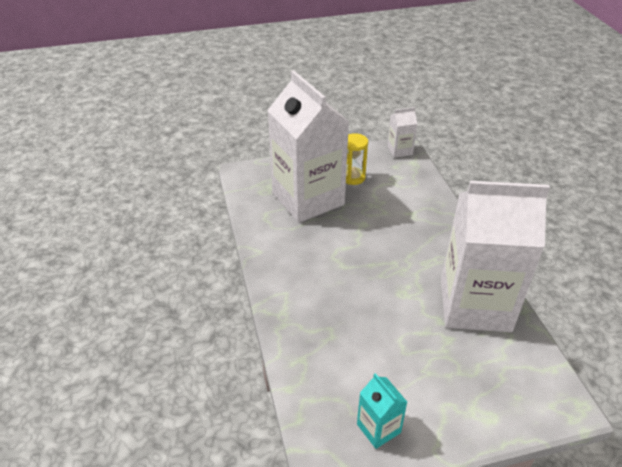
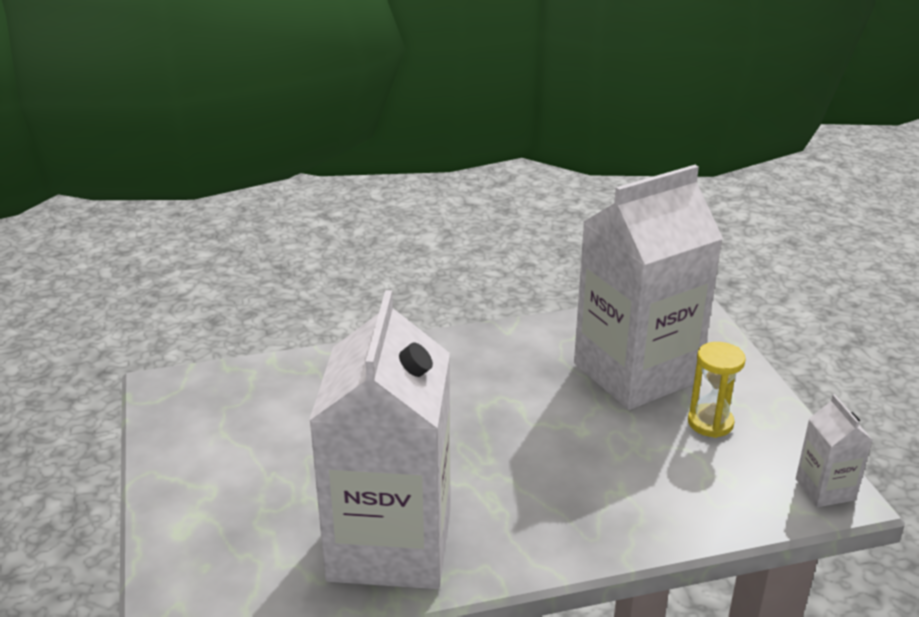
camera: 90 degrees right, 10 degrees down
turquoise carton [357,373,407,449] -> none

